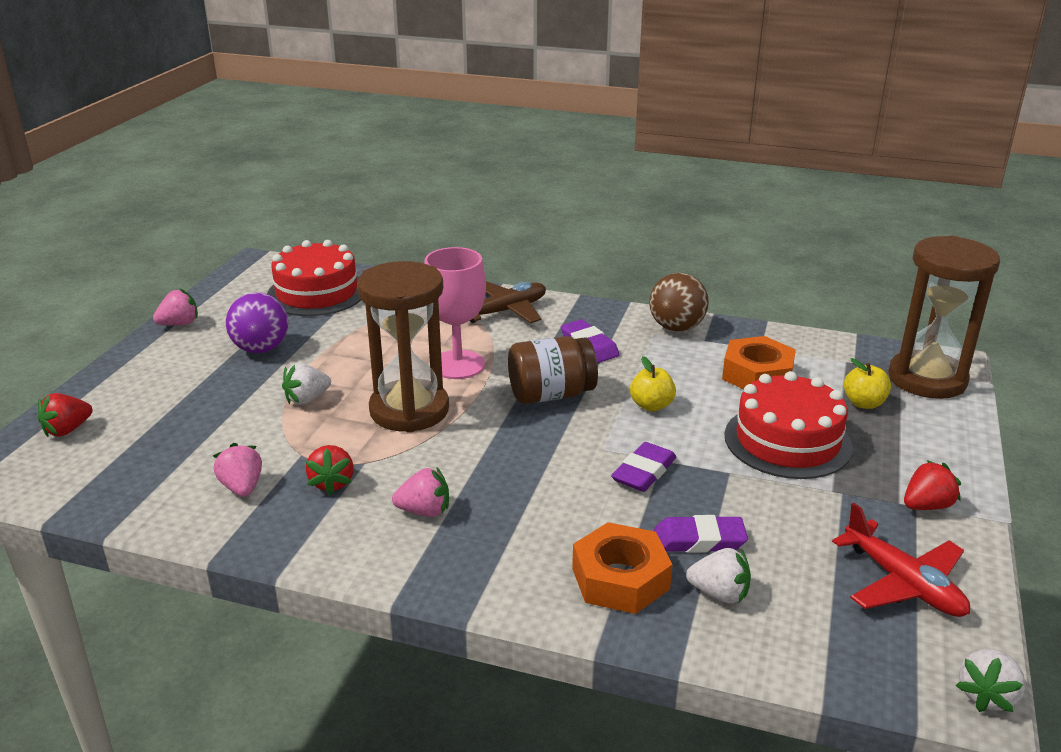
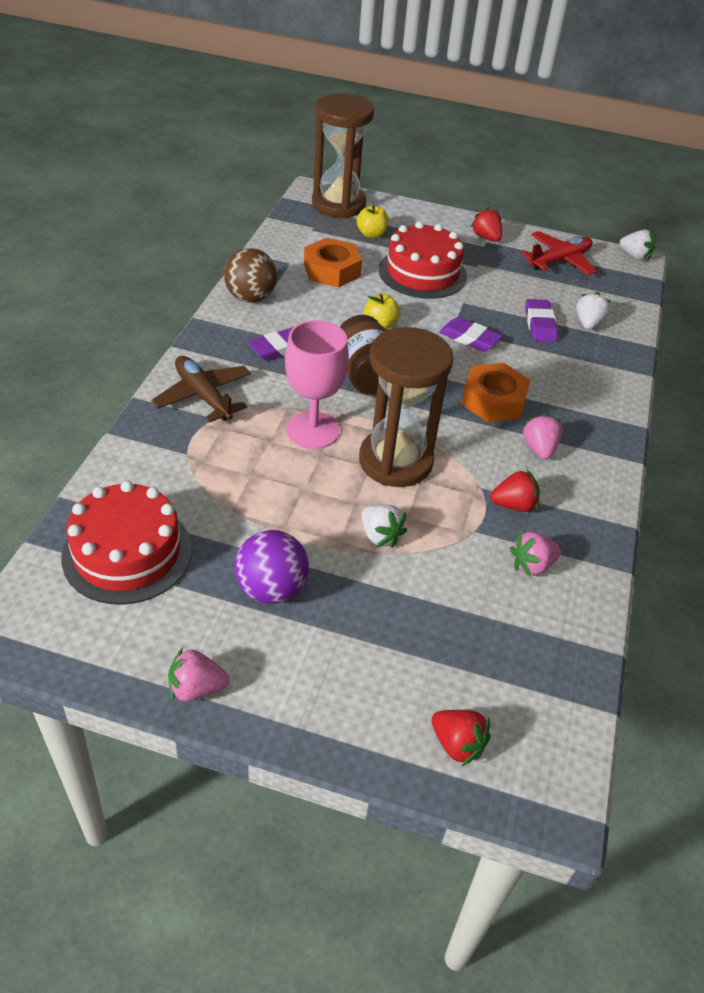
camera: 95 degrees left, 15 degrees up
pink strawberry [153,288,198,325] -> pink strawberry turned 60 degrees counterclockwise [168,647,229,701]
orange nut [572,522,672,614] -> orange nut moved to [461,363,531,422]

